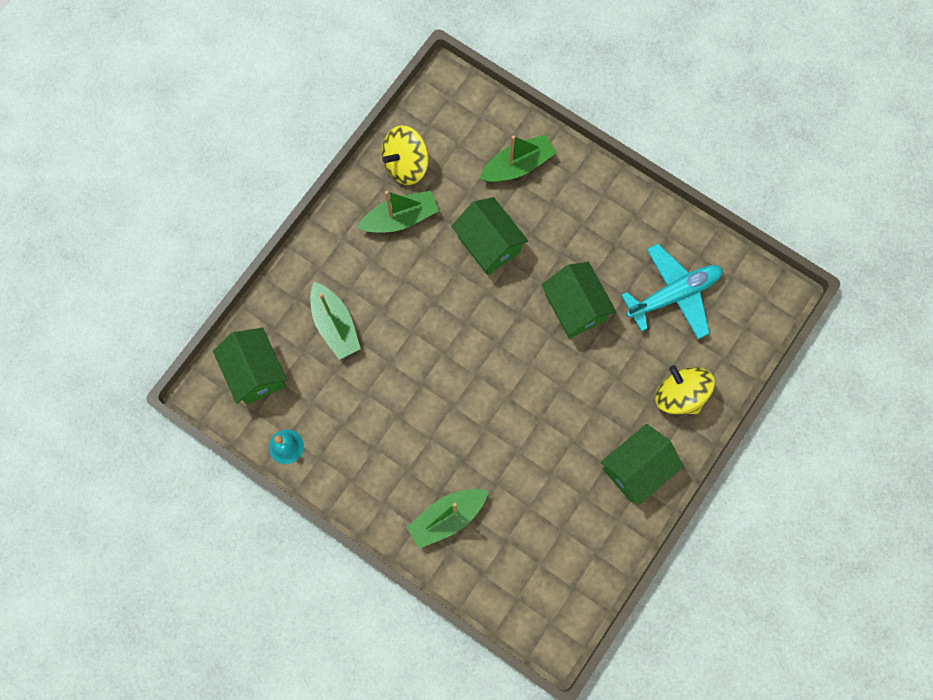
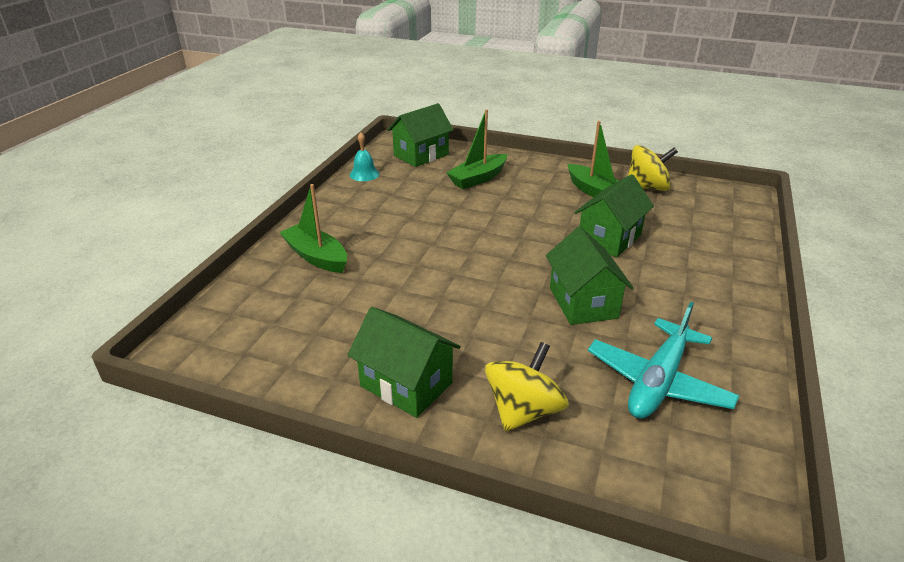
camera: 75 degrees right, 40 degrees down
yellow spinning top [382,126,429,185] -> yellow spinning top turned 135 degrees clockwise [628,145,678,191]
green boat [479,134,556,182] -> none
green house [541,262,616,339] -> green house turned 60 degrees counterclockwise [546,227,633,325]
turquoise plane [621,244,723,339] -> turquoise plane turned 75 degrees clockwise [588,302,739,419]

